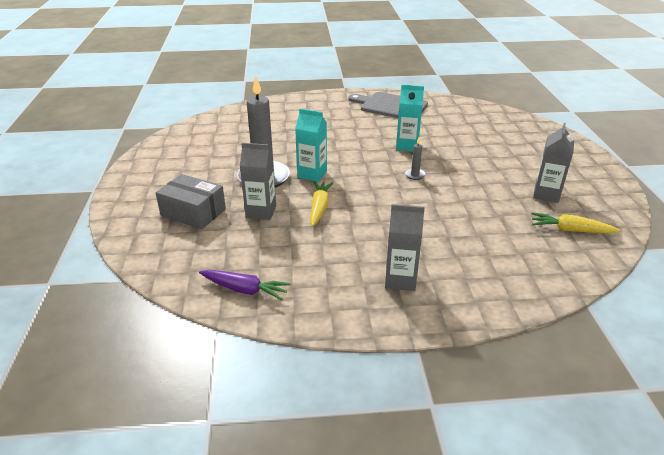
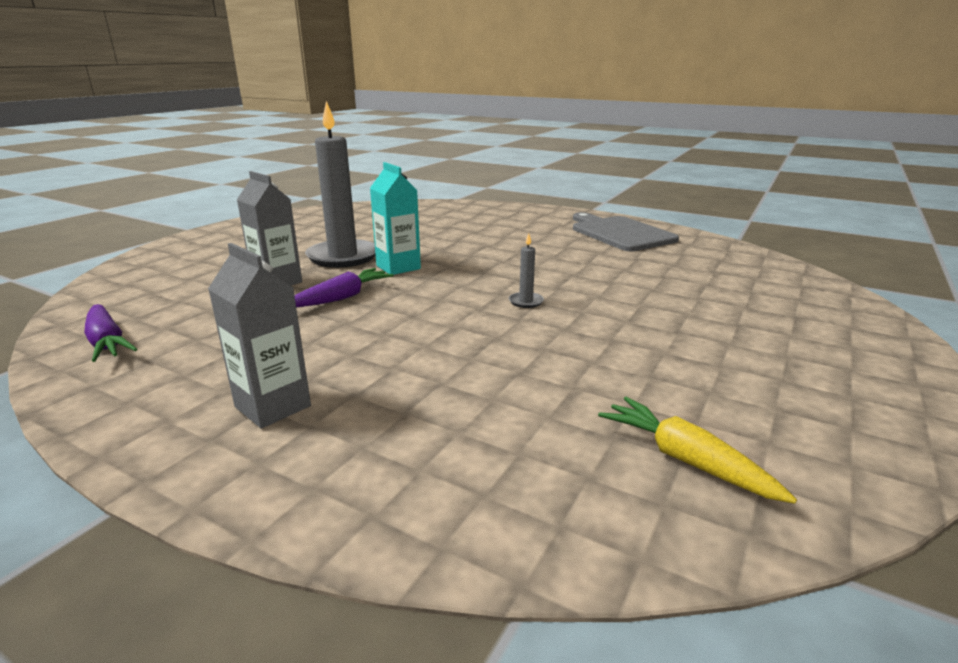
camera: 35 degrees right, 10 degrees down
grey box [156,174,226,229] -> none
yellow carrot [310,181,333,226] -> purple carrot [294,268,394,307]
turquoise carton [396,85,424,151] -> none
grey carton [533,123,574,203] -> none

